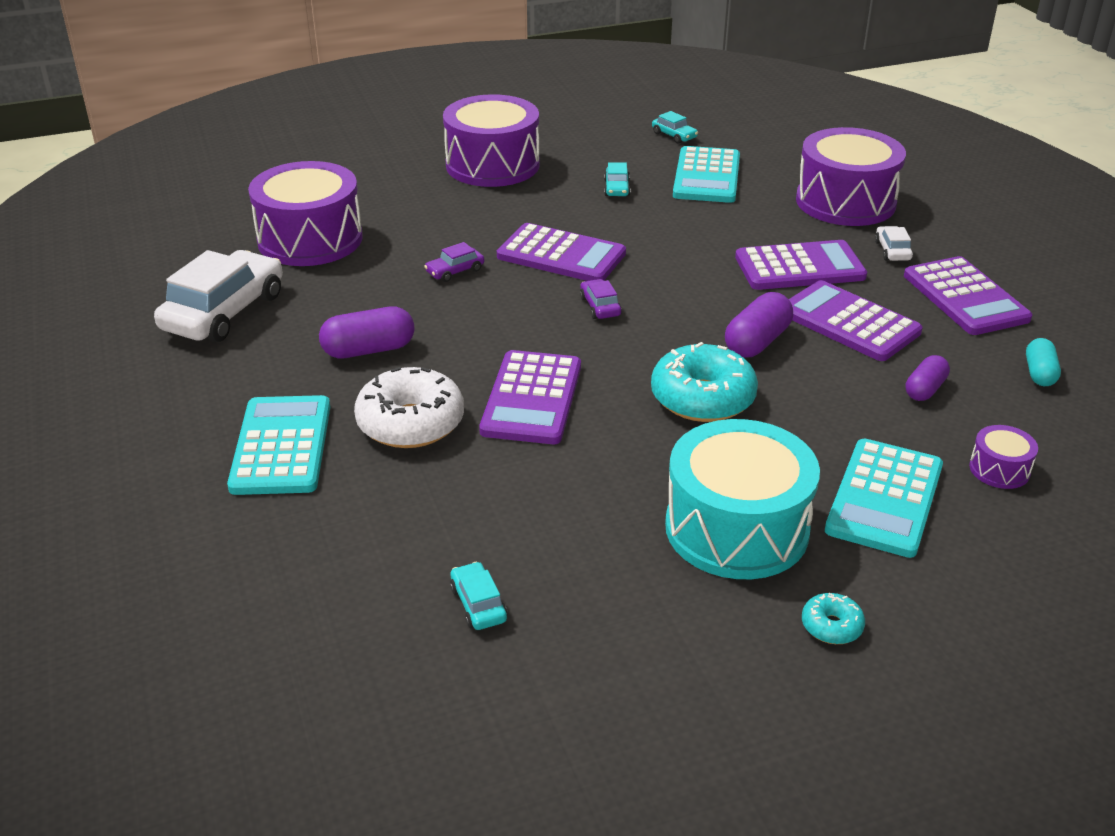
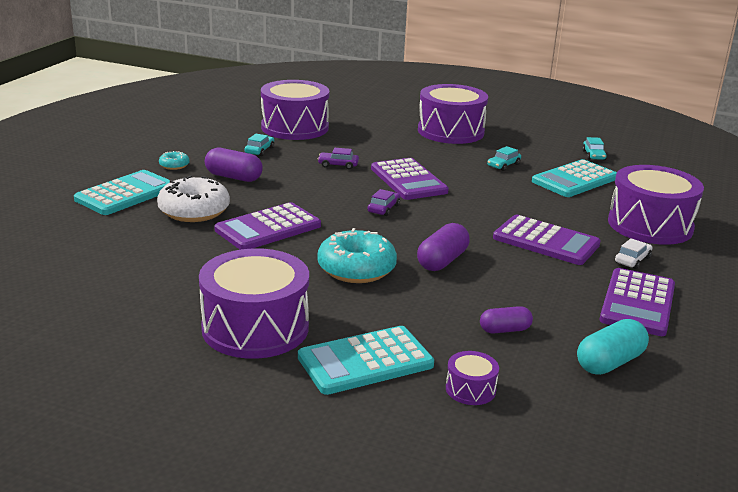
camera: 40 degrees right, 10 degrees down
white car [154,250,283,342] -> none
turquoise car [450,562,508,630] -> turquoise car moved to [245,134,274,156]
turquoise drum [665,419,820,579] -> purple drum [199,248,309,359]
purple capsule [725,292,793,358] -> purple capsule turned 45 degrees counterclockwise [417,223,470,271]
purple calculator [789,280,923,361] -> none
turquoise donut [802,593,865,644] -> turquoise donut moved to [159,151,190,170]
turquoise capsule [1026,338,1061,386] -> turquoise capsule [577,319,649,375], size x1.54

